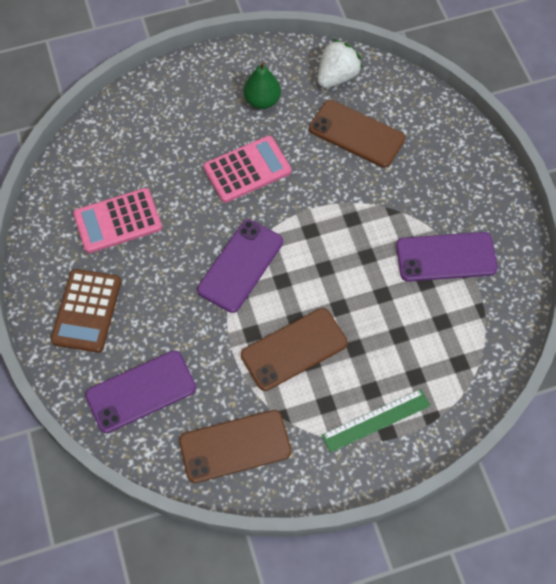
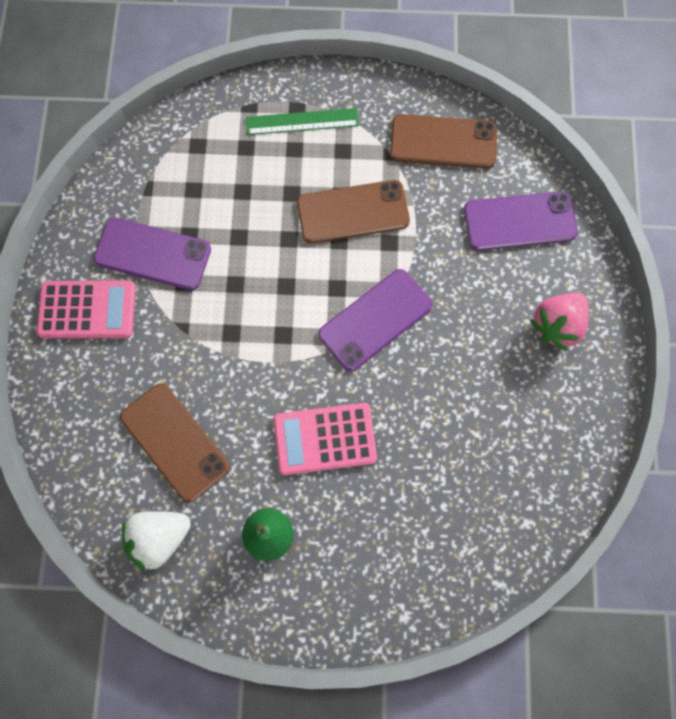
camera: 160 degrees left, 10 degrees up
brown calculator [51,269,121,353] -> pink strawberry [530,293,589,351]
pink calculator [73,188,162,253] -> pink calculator moved to [37,280,136,339]

